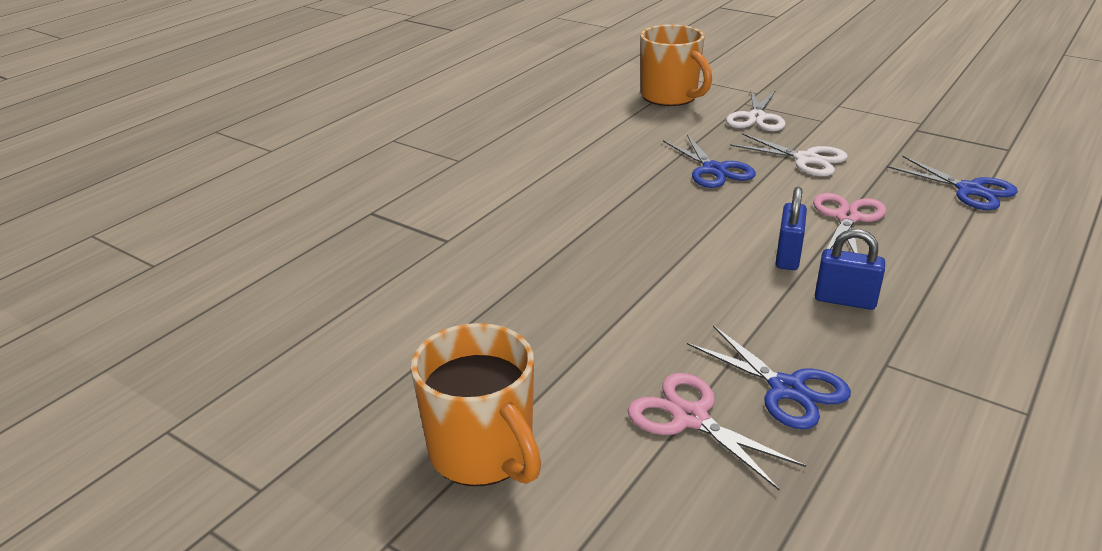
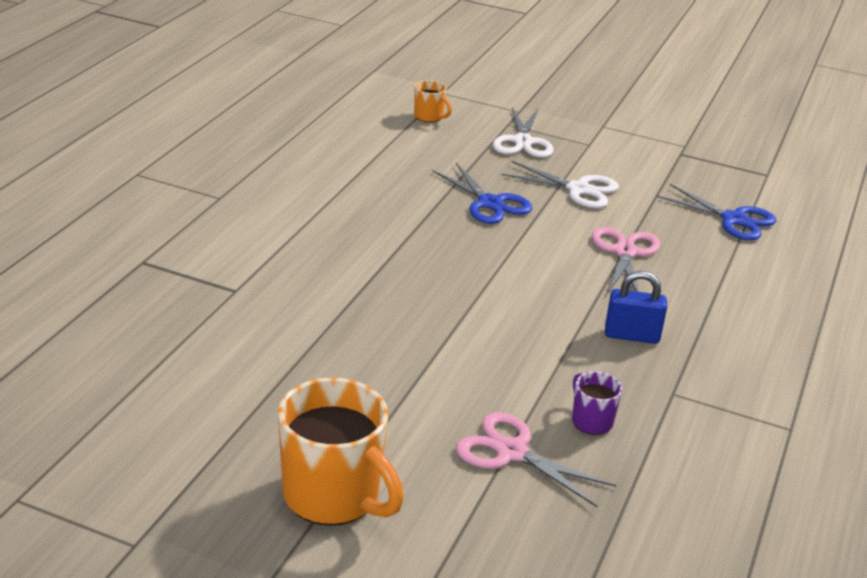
camera: 15 degrees left, 0 degrees up
orange mug [640,24,712,106] -> orange mug [414,80,452,123], size x0.48
blue scissors [687,325,851,430] -> purple mug [572,372,622,435]
blue padlock [776,187,807,270] -> none

